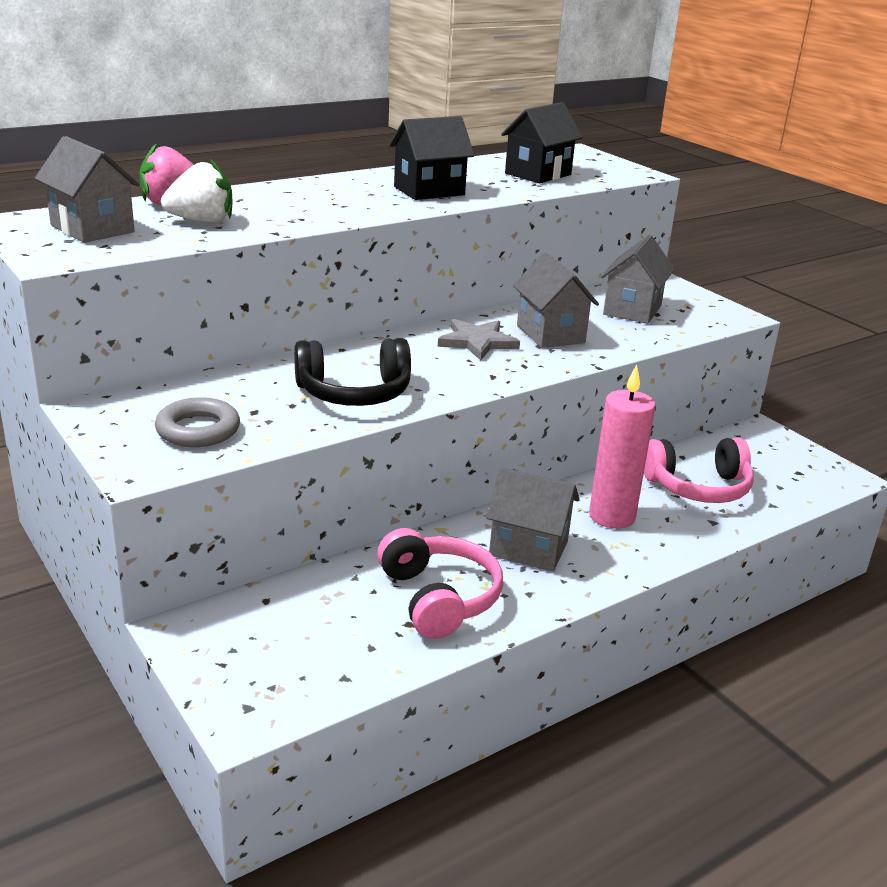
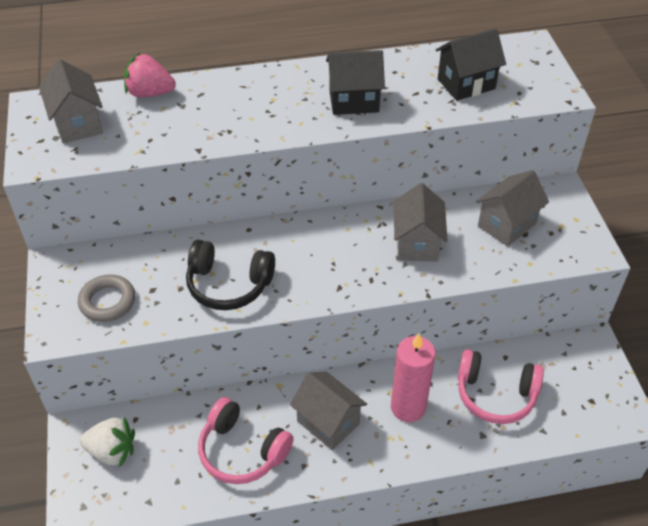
camera: 25 degrees right, 20 degrees up
white strawberry [161,159,233,223] -> white strawberry moved to [80,417,135,467]
pink headphones [377,528,503,639] -> pink headphones turned 120 degrees clockwise [198,397,294,484]
grey star [438,319,520,361] -> none

